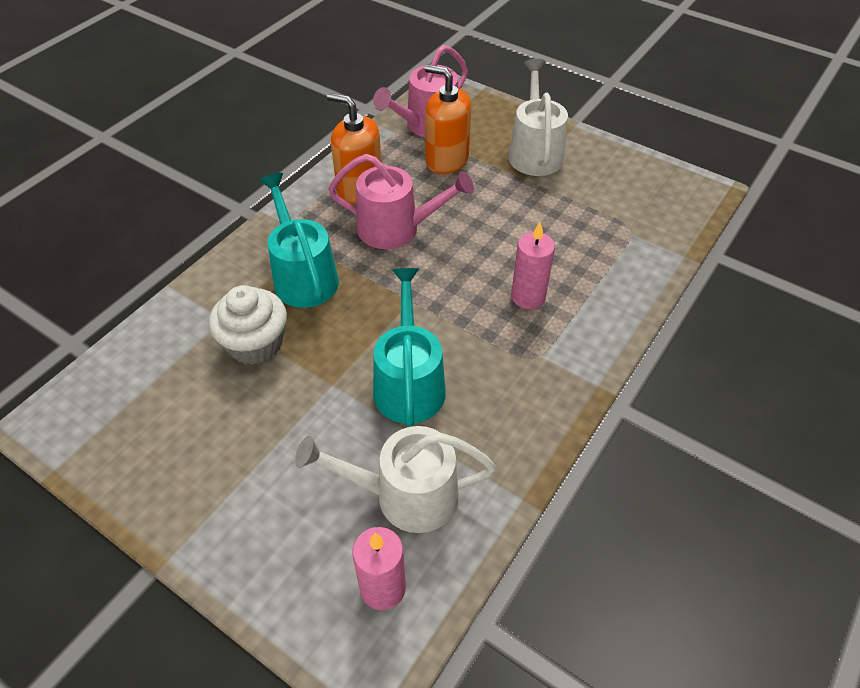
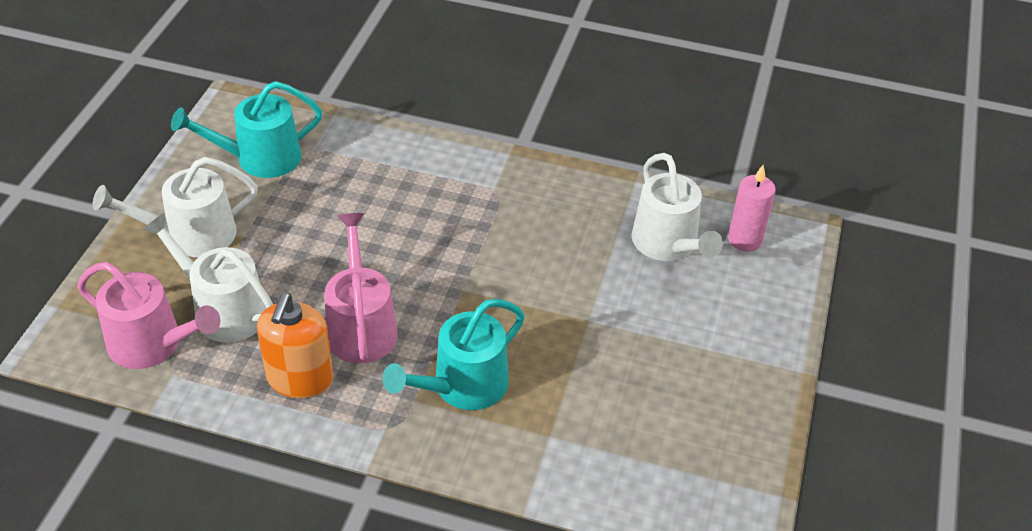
camera: 110 degrees left, 5 degrees down
white cupcake [209,285,287,365] -> none
turquoise watering can [373,268,446,427] -> turquoise watering can moved to [171,81,322,178]
orange soap dispenser [424,65,471,174] -> white watering can [142,213,273,342]
pink candle [511,222,555,309] -> none

